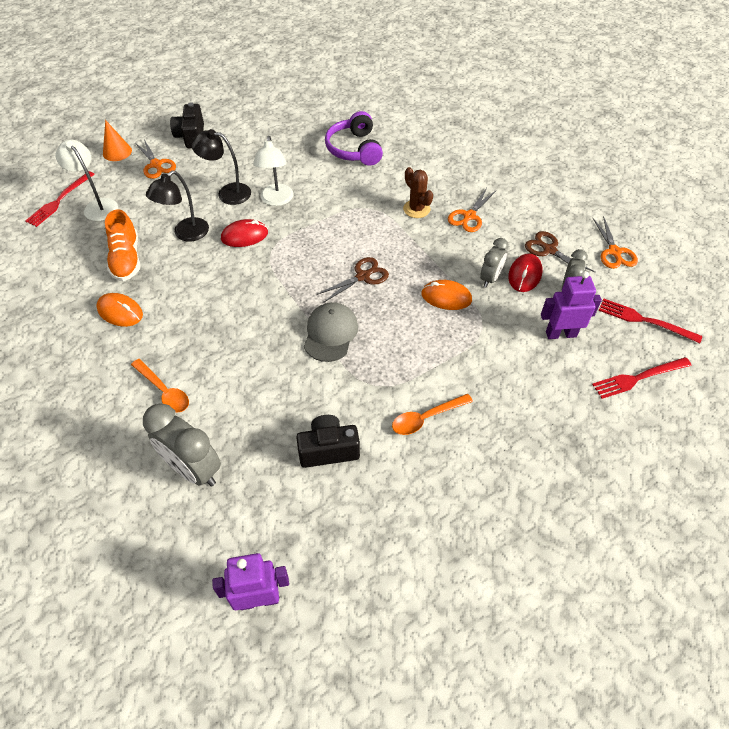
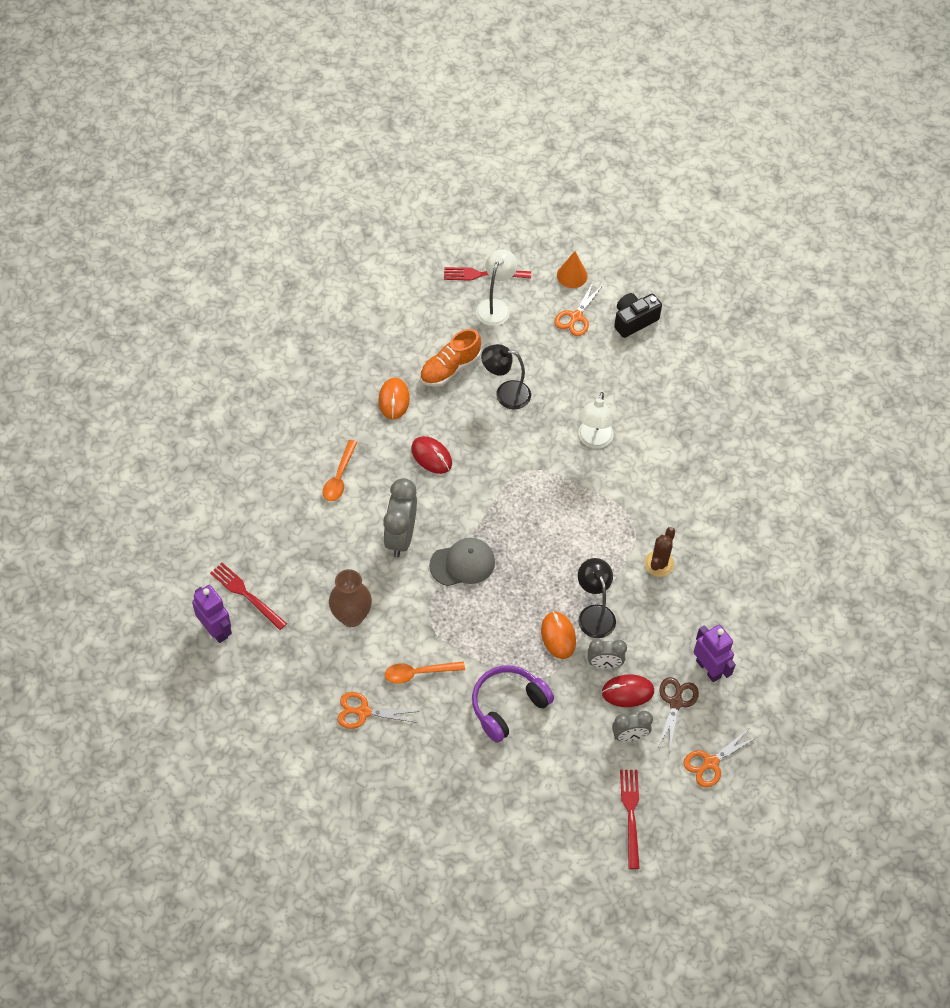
camera: 60 degrees right, 5 degrees up
grey clock [143,403,221,487] -> grey clock moved to [383,478,417,557]
black lamp [191,129,251,205] -> black lamp moved to [578,558,616,638]
red mouse [221,219,268,247] -> red mouse moved to [411,436,452,474]
white lamp [253,136,294,206] -> white lamp turned 45 degrees counterclockwise [578,392,614,449]
black camera [296,415,360,468] -> brown vase [329,569,372,627]
brown scissors [316,257,389,303] -> none
purple headphones [325,111,383,166] -> purple headphones moved to [472,665,554,743]
orange spoon [392,394,473,435] -> orange spoon turned 45 degrees counterclockwise [385,661,465,684]
orange scissors [448,188,497,232] -> orange scissors moved to [337,692,420,729]
purple robot [541,271,602,339] -> purple robot moved to [694,624,736,682]
red fork [592,357,692,399] -> red fork moved to [210,563,287,630]

